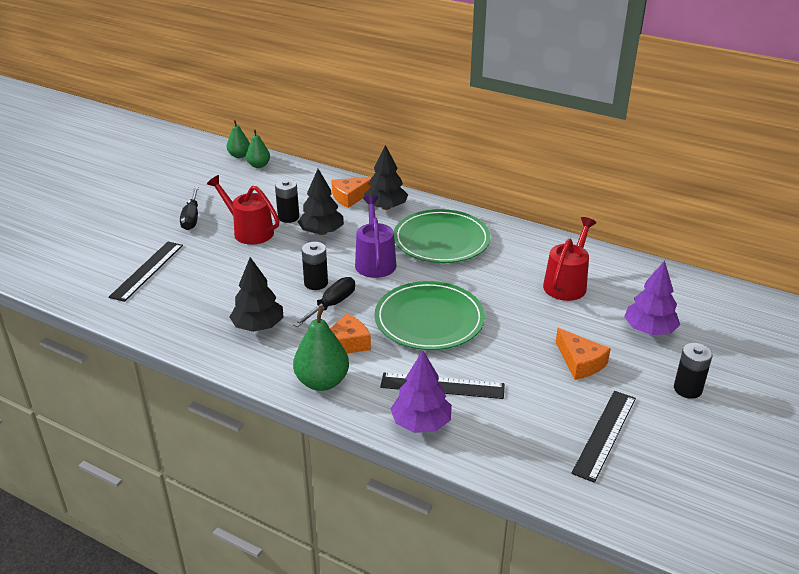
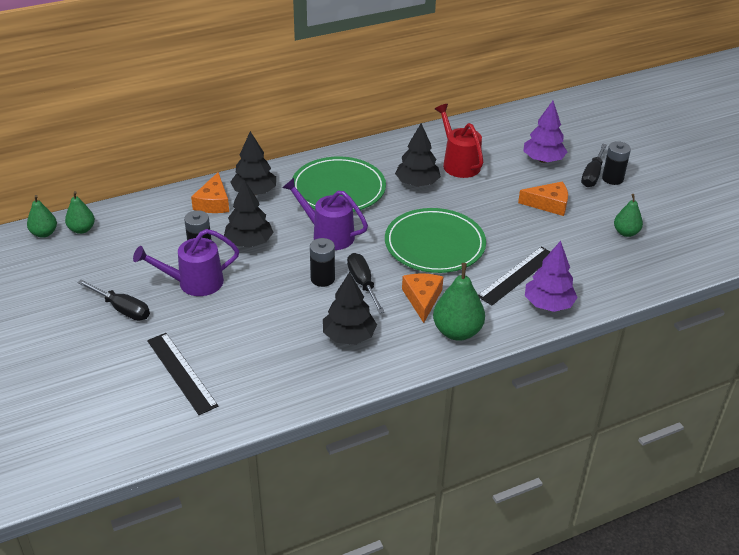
camera: 55 degrees left, 5 degrees up
red watering can [207,175,280,245] -> purple watering can [133,229,239,296]
black ruler [571,391,636,483] -> green pear [614,194,643,237]
none -> black tree [395,123,441,187]
none -> black screwdriver [581,144,607,187]

